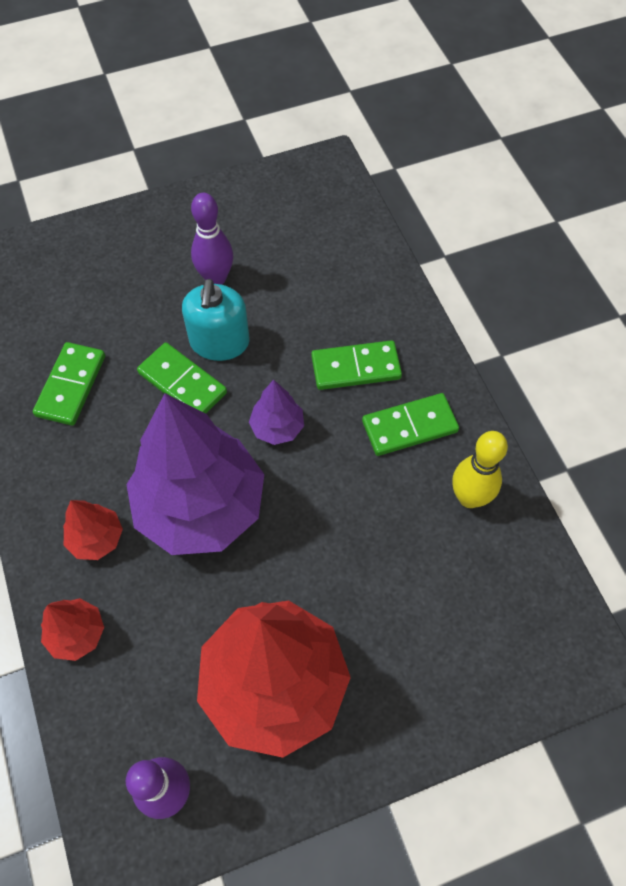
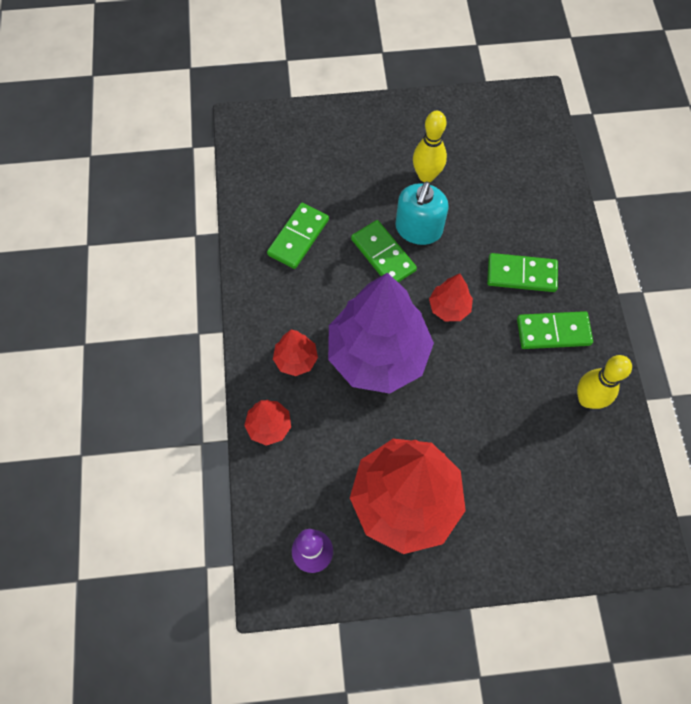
camera: 15 degrees right, 5 degrees up
purple bowling pin [191,193,233,285] -> yellow bowling pin [413,111,447,183]
purple tree [249,380,304,445] -> red tree [429,274,473,321]

